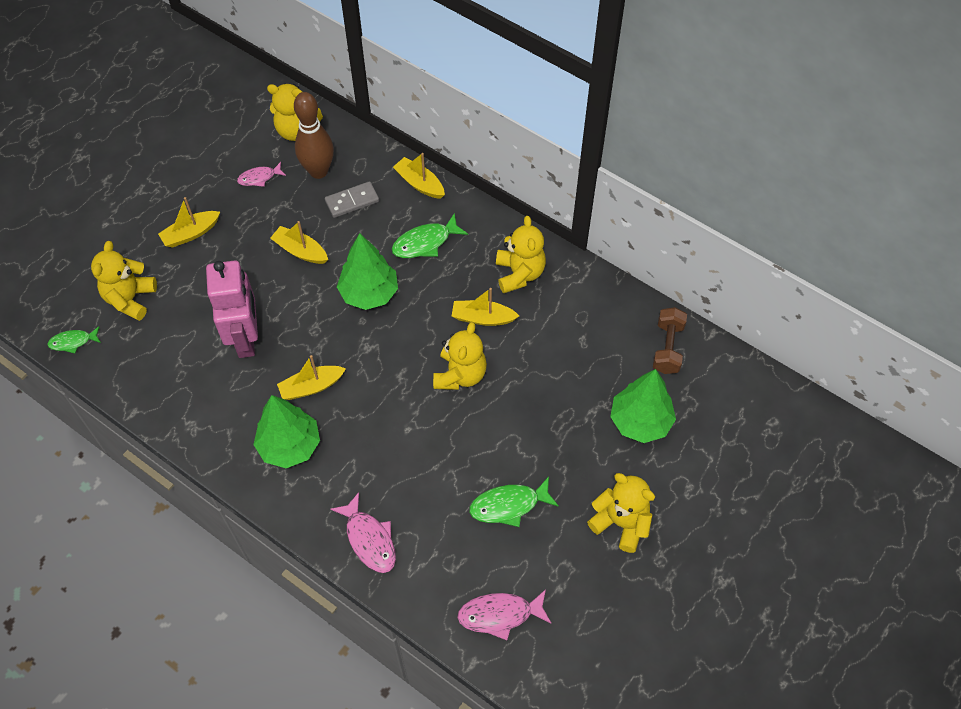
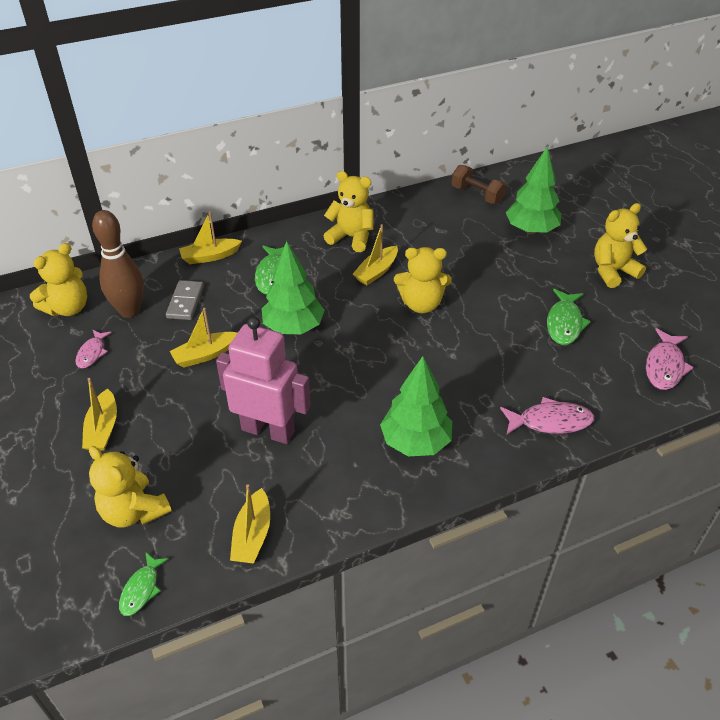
camera: 60 degrees left, 15 degrees down
yellow boat [277,355,346,400] -> yellow boat moved to [230,484,270,564]
yellow teddy bear [433,322,487,390] -> yellow teddy bear turned 135 degrees clockwise [394,247,452,313]

